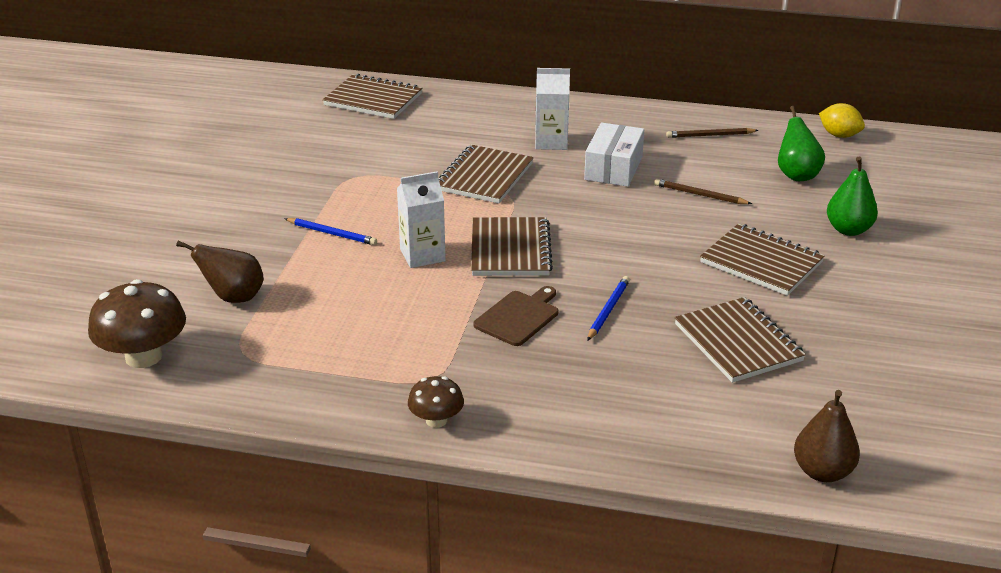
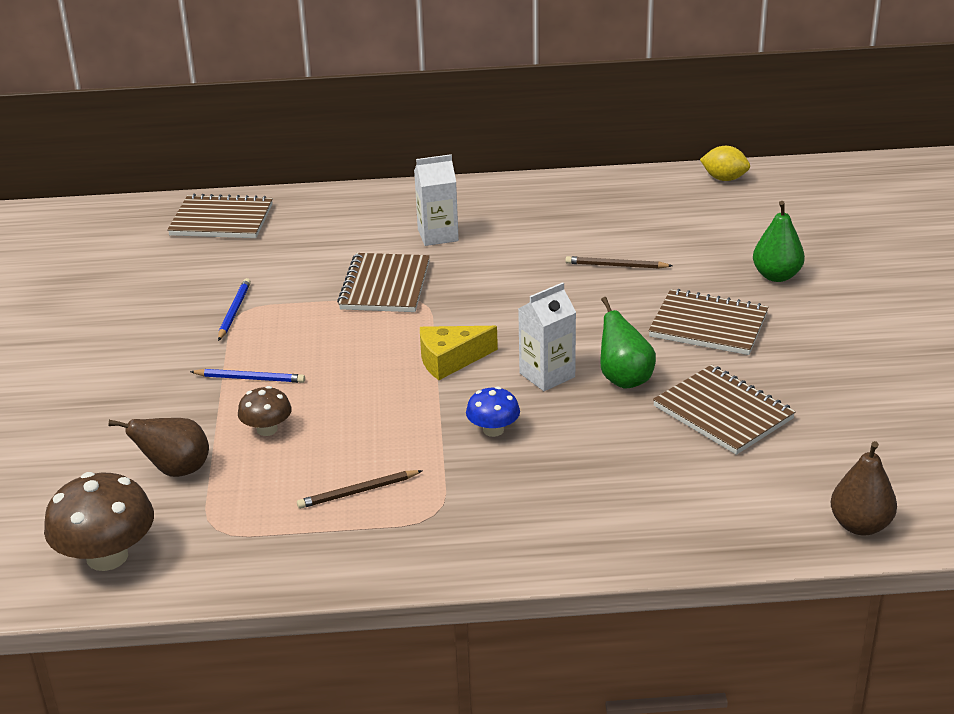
camera: 15 degrees left, 0 degrees up
white carton [397,171,446,268] -> white carton moved to [518,282,576,391]
brown mushroom [408,376,464,428] -> brown mushroom moved to [238,386,292,436]
brown notebook [471,217,553,276] -> yellow cheese [420,326,498,380]
brown cutting board [473,286,558,346] -> blue mushroom [466,386,520,437]
white box [584,123,644,187] -> none
blue pencil [587,276,630,341] -> blue pencil moved to [218,278,251,341]
brown pencil [666,128,759,138] -> brown pencil moved to [297,470,423,509]
green pear [778,106,825,181] -> green pear moved to [600,297,656,389]

